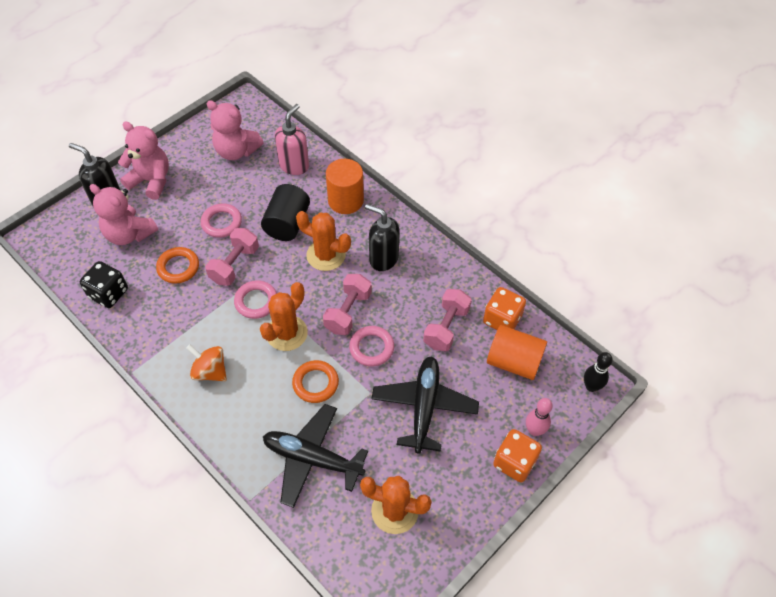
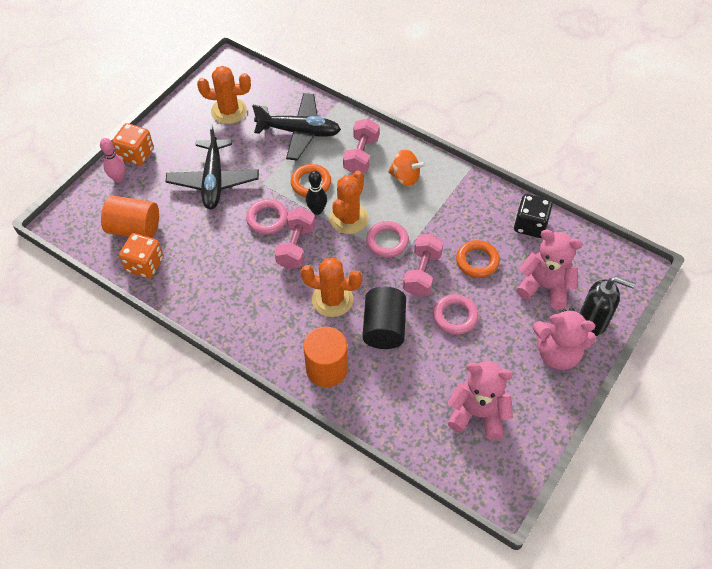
camera: 170 degrees right, 0 degrees up
pink soap dispenser [275,104,309,175] -> none
black soap dispenser [365,204,400,271] -> none
pink dumbbell [423,289,472,351] -> pink dumbbell moved to [343,118,380,173]
black bowling pin [584,352,613,392] -> black bowling pin moved to [306,171,327,215]

